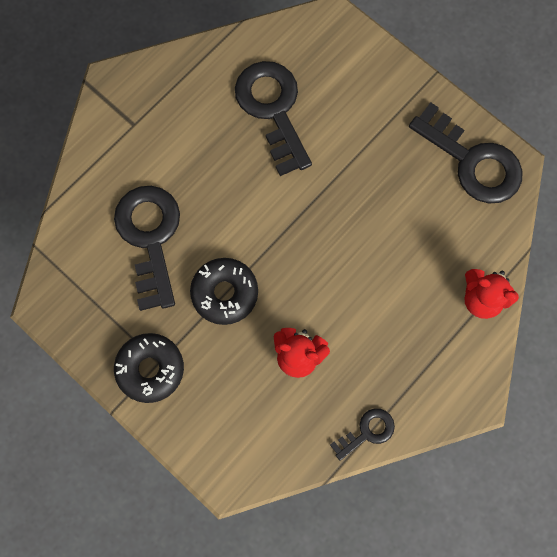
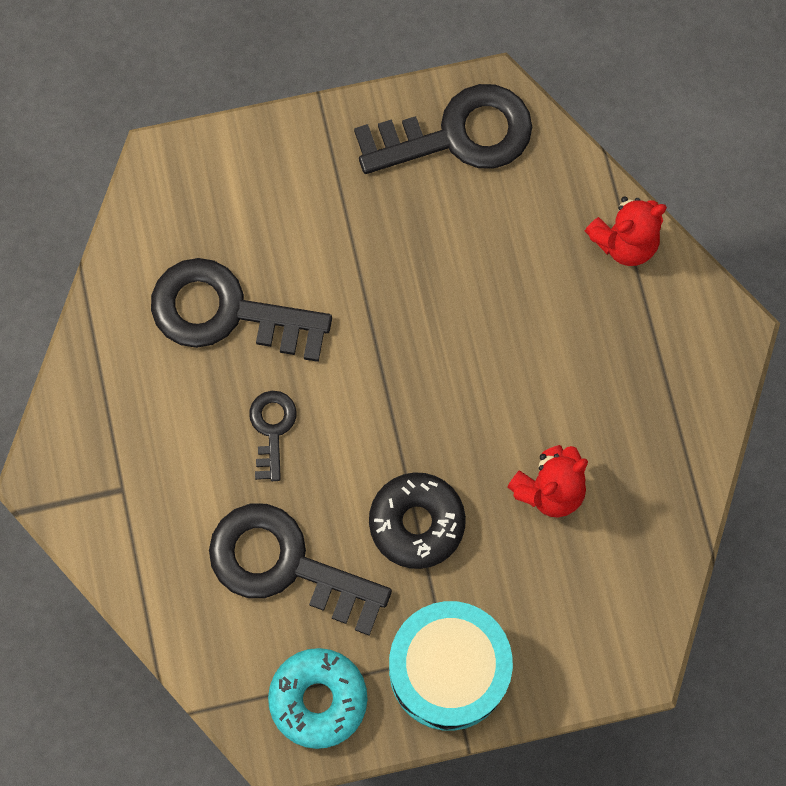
camera: 55 degrees left, 0 degrees up
black donut [114,333,184,403] -> turquoise drum [389,601,513,731]
black key [330,408,395,461] -> black key moved to [249,391,297,481]
none -> turquoise donut [268,648,367,749]

